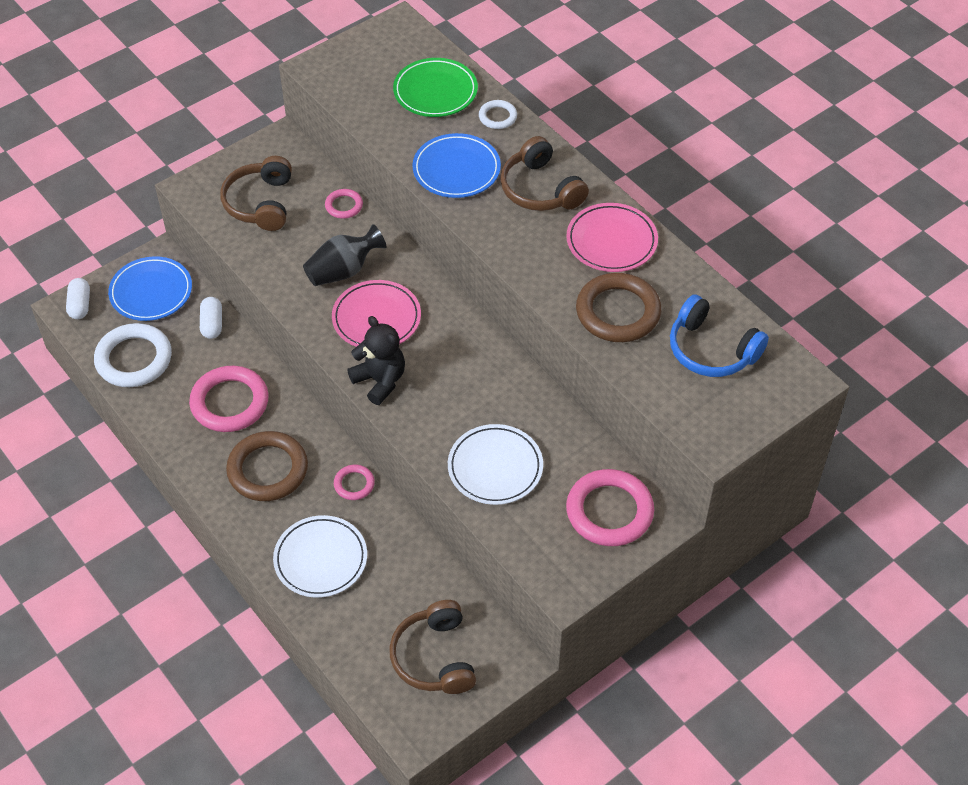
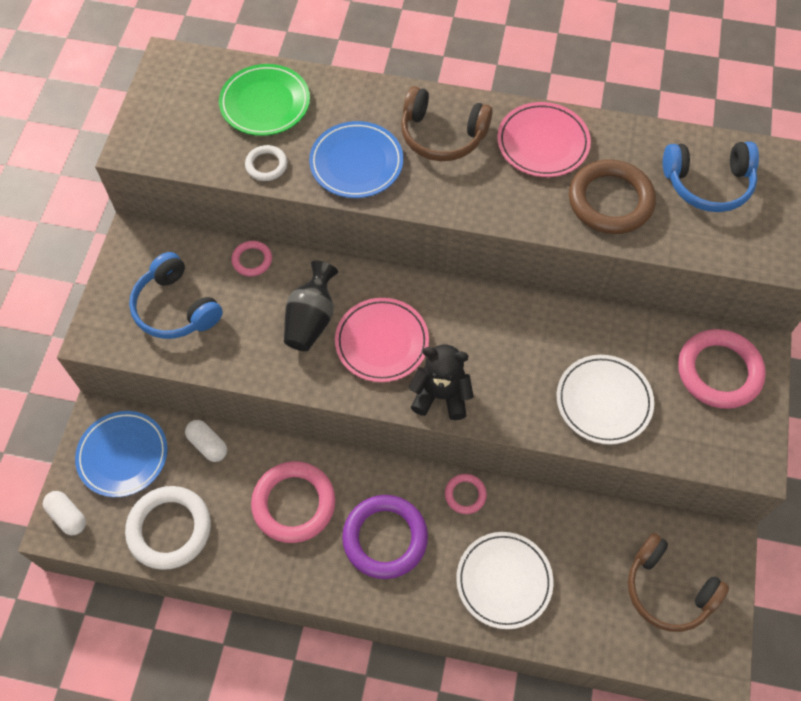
camera: 40 degrees left, 10 degrees up
brown headphones [220,156,292,231] -> blue headphones [129,252,223,339]
brown ring [226,431,308,501] -> purple ring [342,495,428,579]
white ring [479,100,517,129] -> white ring moved to [245,145,287,181]

